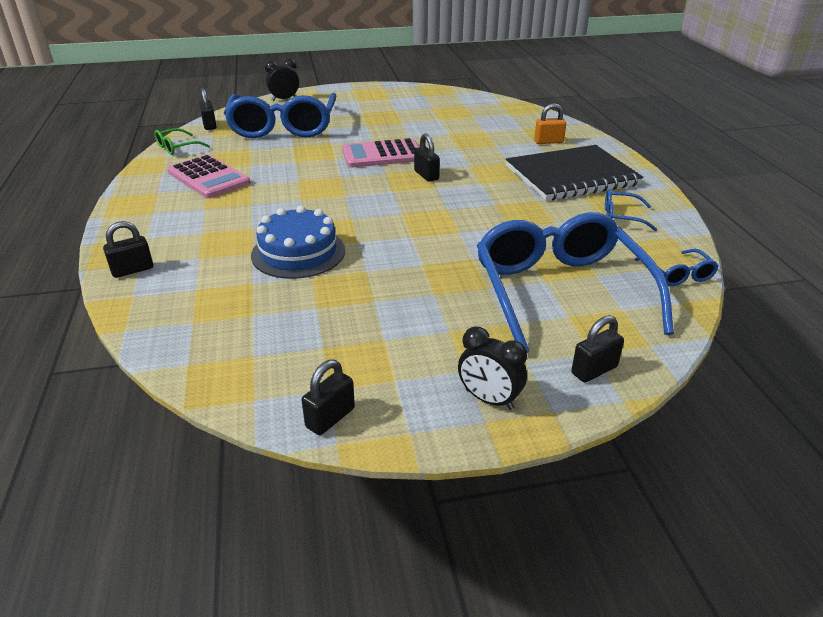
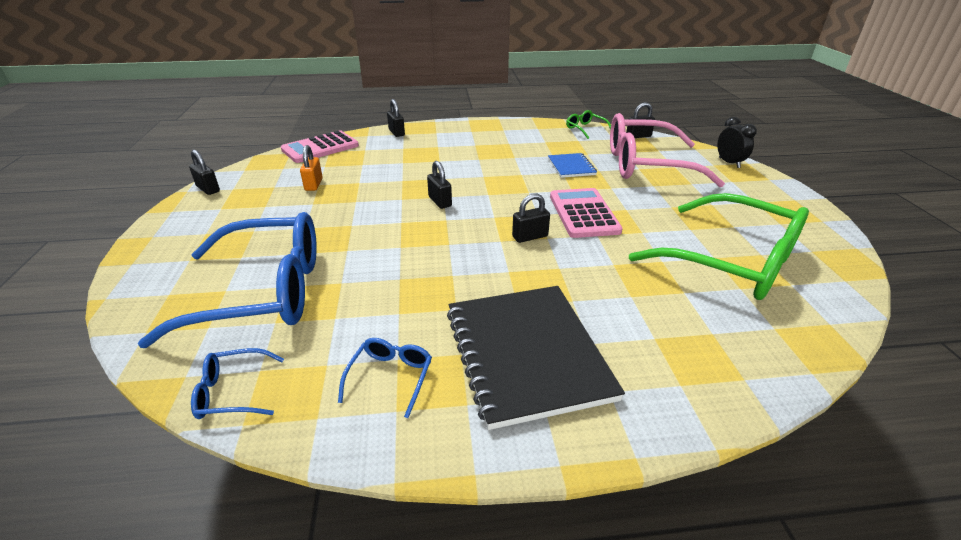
camera: 95 degrees right, 0 degrees up
pink calculator [168,154,250,198] -> pink calculator moved to [281,131,359,163]
blue glasses [224,93,337,138] -> pink glasses [610,113,725,187]
blue cake [251,206,345,279] -> none
black clock [458,327,527,410] -> none
orange padlock [534,103,566,144] -> orange padlock moved to [300,145,323,191]
black padlock [571,315,624,382] -> black padlock moved to [427,161,452,209]
none -> blue notebook [548,153,597,178]
none -> green glasses [629,193,809,300]

